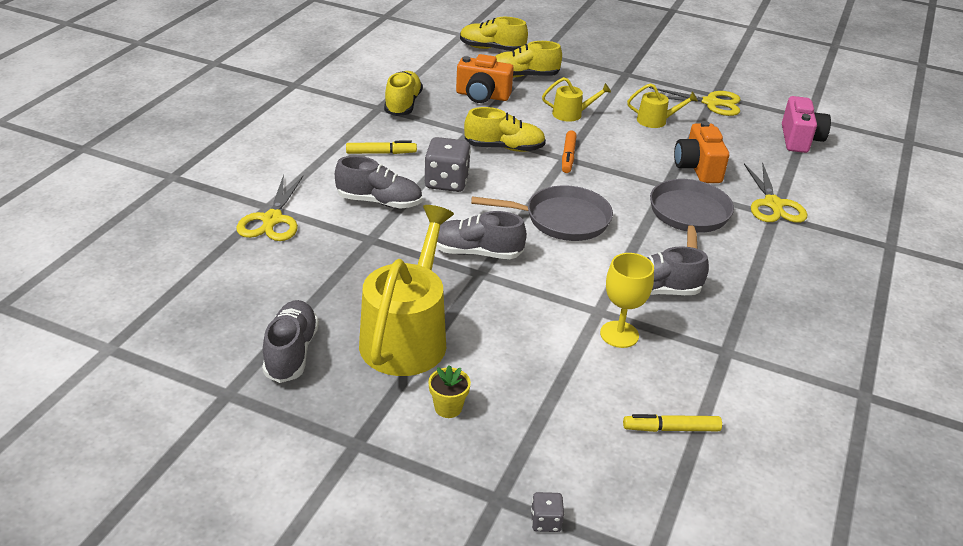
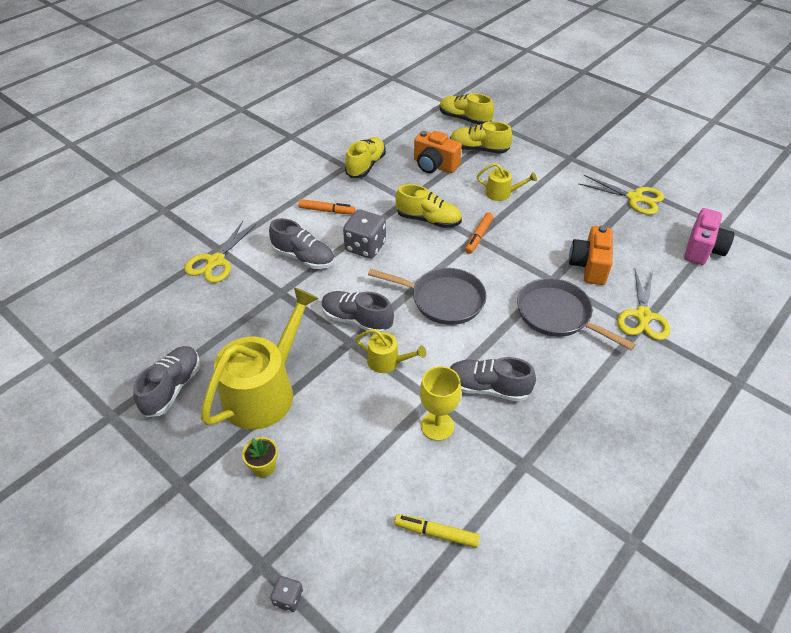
camera: 20 degrees right, 10 degrees up
yellow marker [346,141,417,154] -> orange marker [298,199,355,214]
yellow watering can [627,83,698,128] -> yellow watering can moved to [355,329,426,373]
grey pan [650,179,734,249] -> grey pan turned 75 degrees counterclockwise [517,278,636,350]

